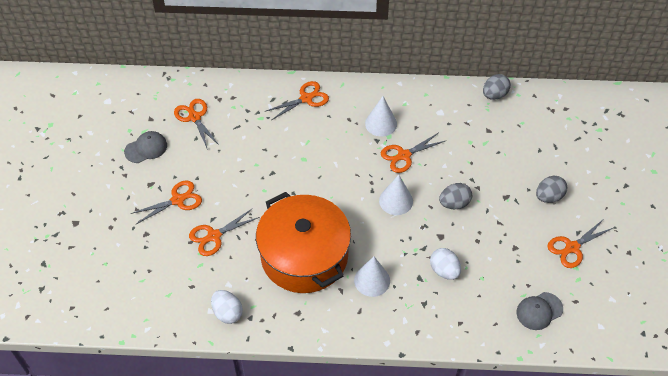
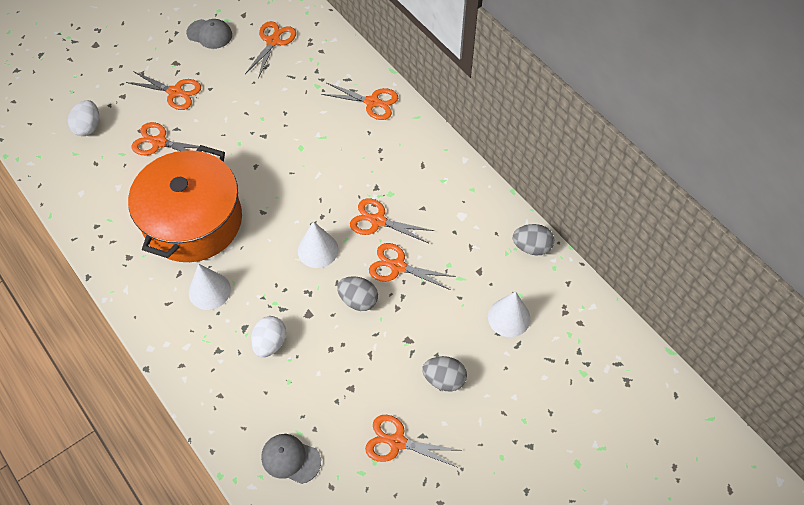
camera: 50 degrees right, 5 degrees up
white egg [211,290,243,324] -> white egg moved to [68,100,99,136]
white cone [365,96,397,137] -> white cone moved to [488,291,531,337]
none -> orange scissors [369,243,456,290]

